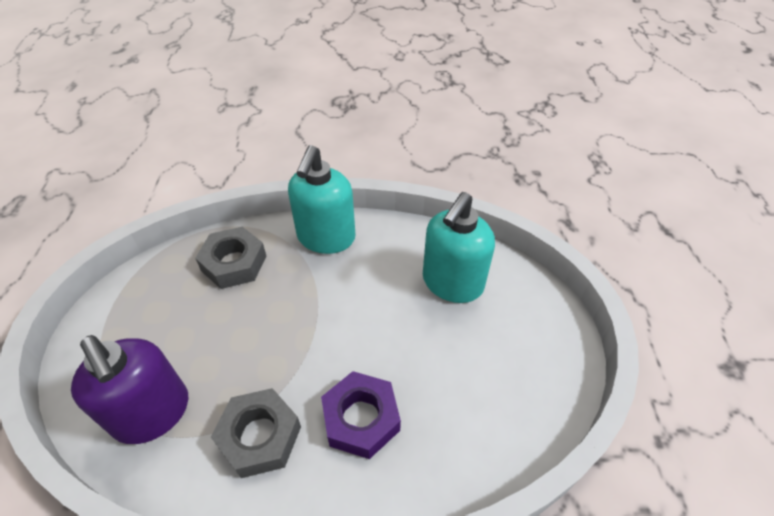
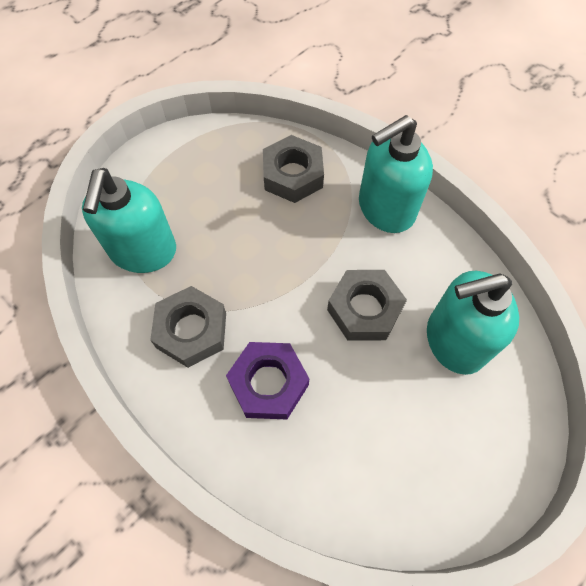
camera: 45 degrees right, 15 degrees up
purple soap dispenser [71,335,188,444] -> turquoise soap dispenser [82,168,176,273]
none -> grey nut [327,270,407,341]

